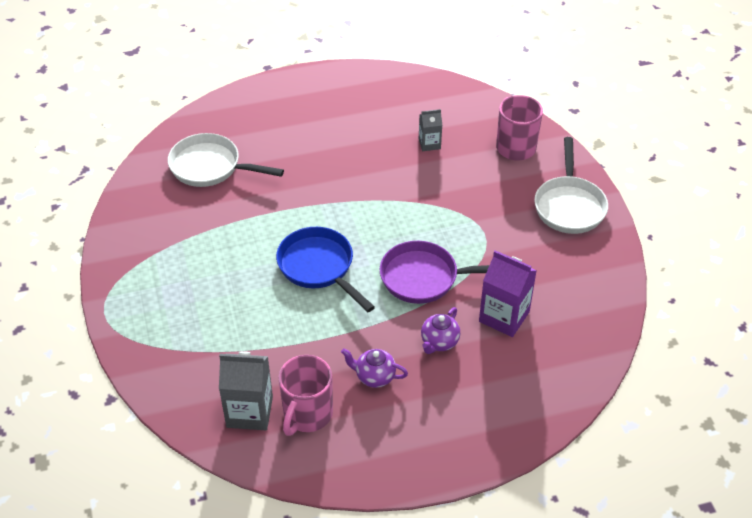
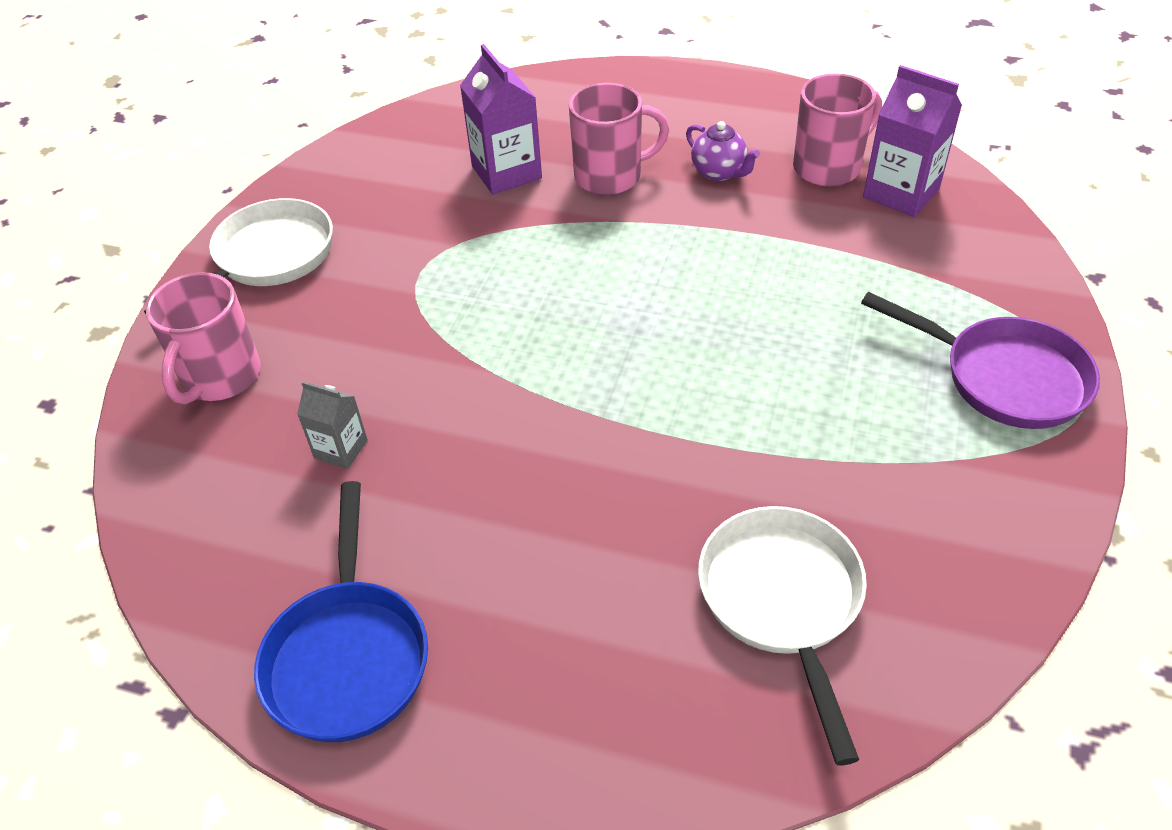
camera: 145 degrees left, 0 degrees up
white pan [168,133,284,187] -> white pan turned 150 degrees counterclockwise [698,506,867,765]
grey carton [219,352,273,430] -> purple carton [863,65,962,217]
blue pan [276,227,375,312] -> blue pan moved to [254,481,428,742]
purple pan [380,241,489,304] -> purple pan moved to [861,292,1100,429]
purple teapot [421,307,460,354] -> pink mug [569,83,669,195]

